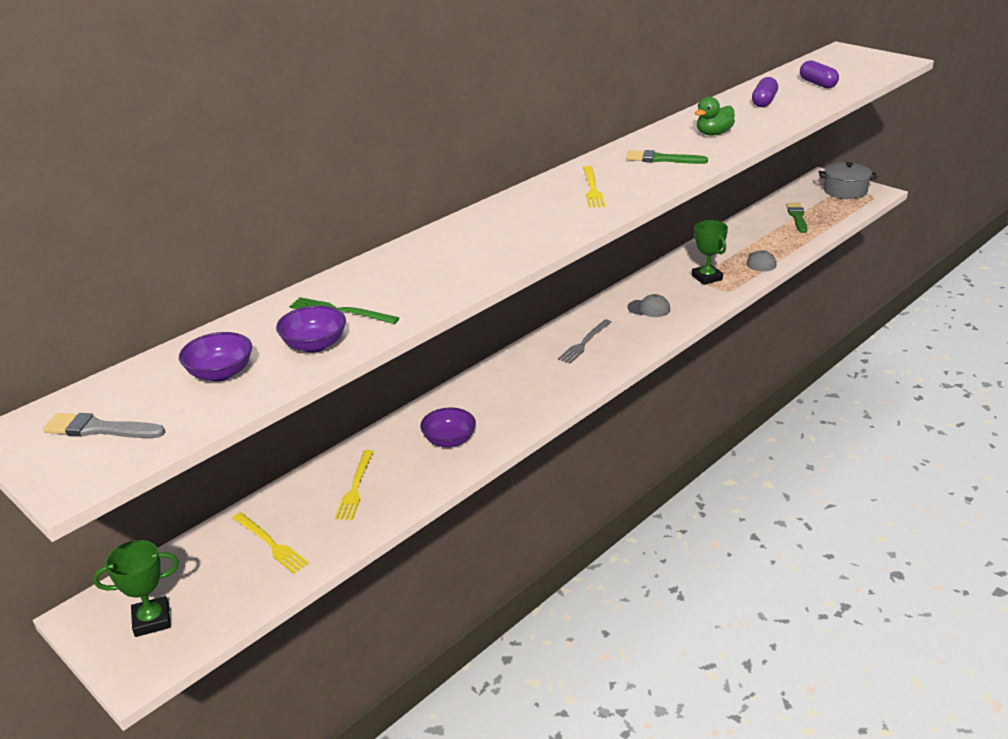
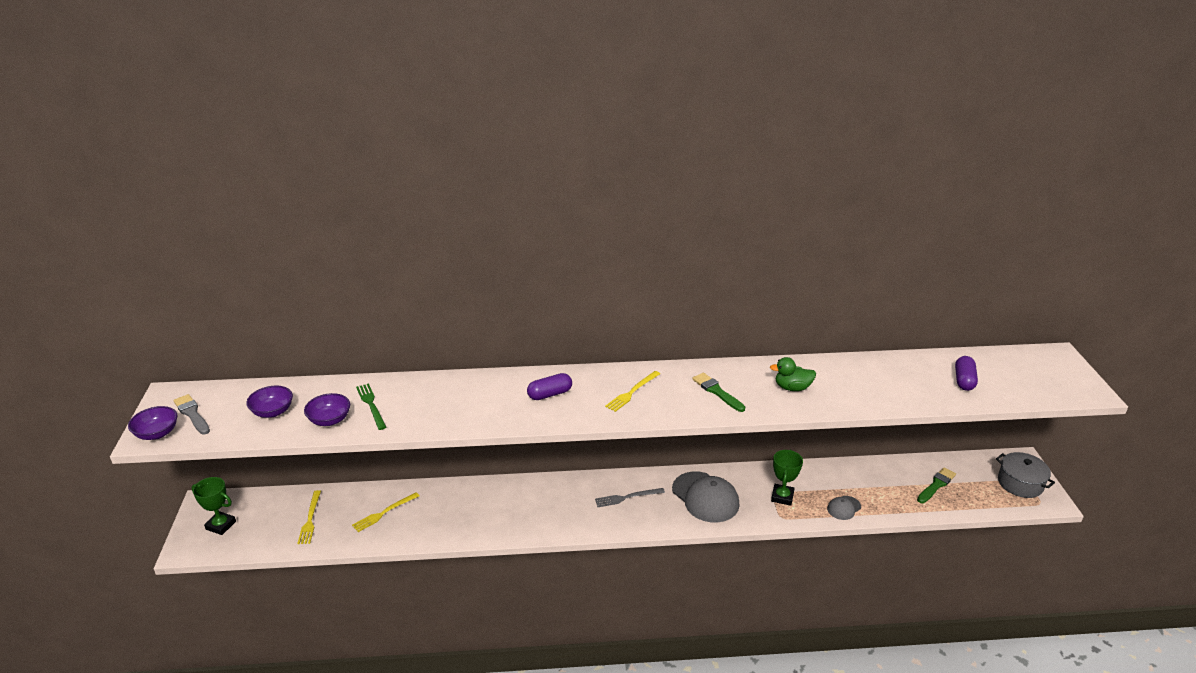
camera: 40 degrees right, 0 degrees up
purple bowl [420,408,476,447] -> purple bowl moved to [128,406,177,440]
grey cap [627,294,670,317] -> grey cap [672,471,739,522], size x2.04
purple capsule [752,77,778,107] -> purple capsule moved to [527,373,572,400]

